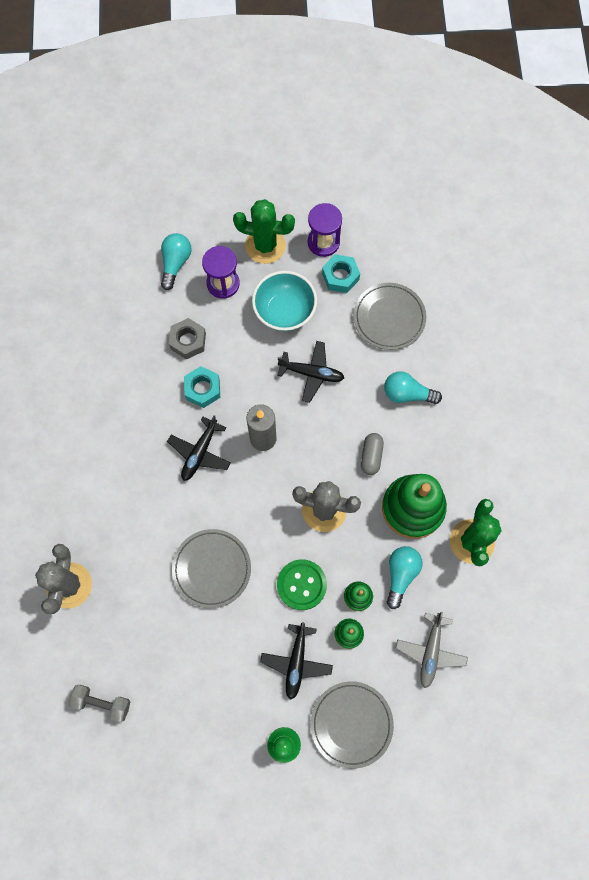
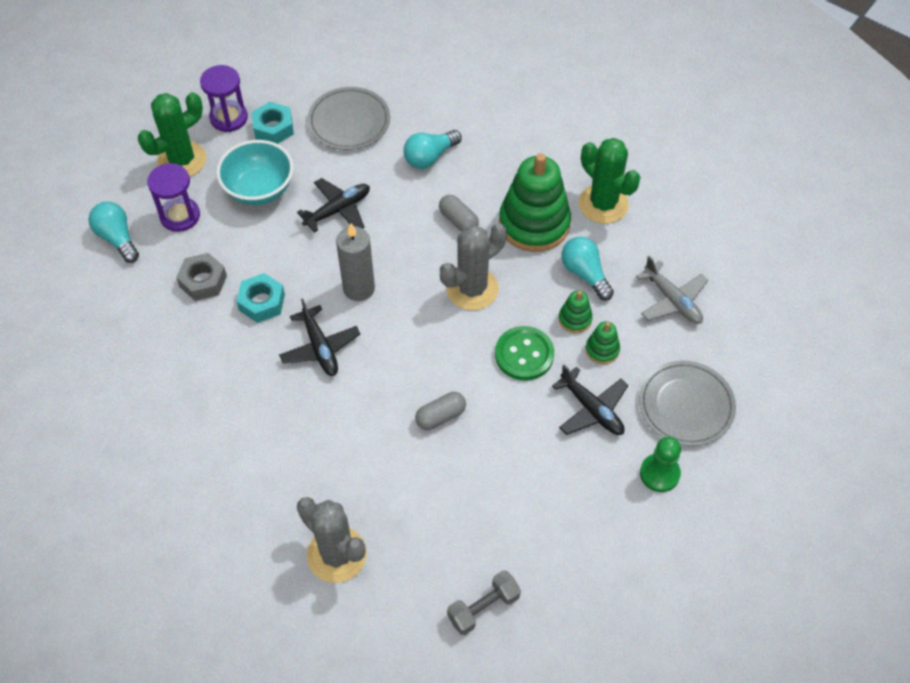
camera: 50 degrees left, 15 degrees down
grey plate [172,529,251,608] -> grey capsule [415,392,466,430]

